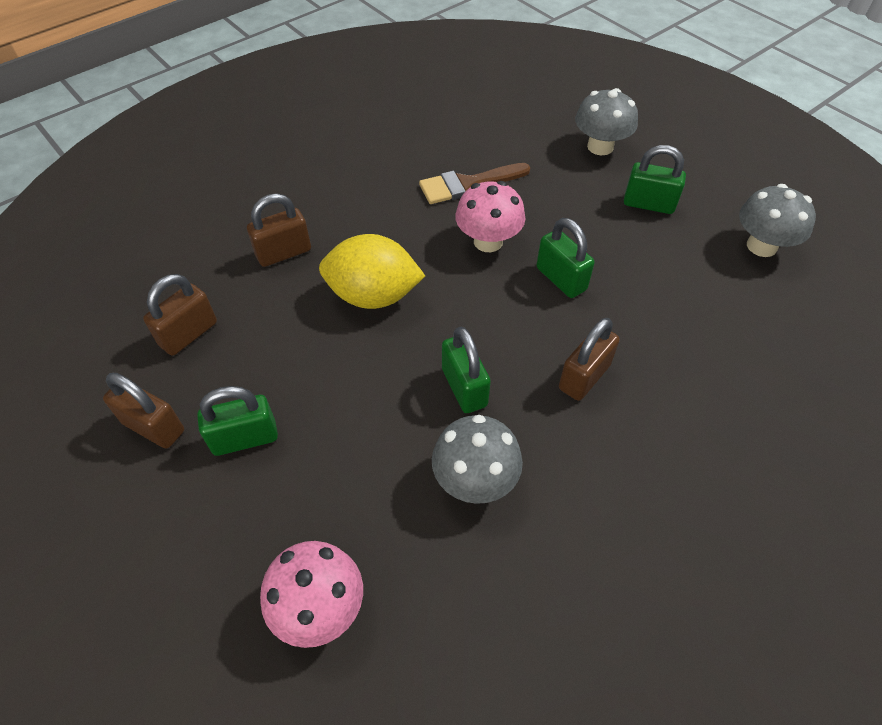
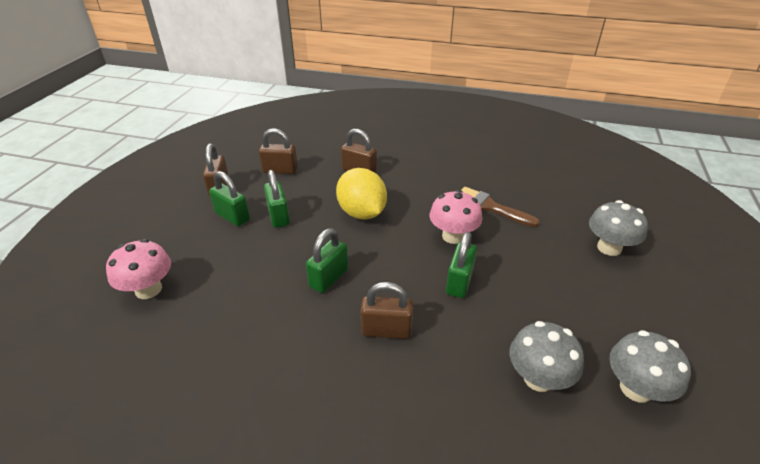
camera: 55 degrees right, 15 degrees down
grey mushroom [432,415,523,504] -> grey mushroom moved to [510,321,584,392]
green padlock [624,145,686,214] -> green padlock moved to [264,170,290,228]

